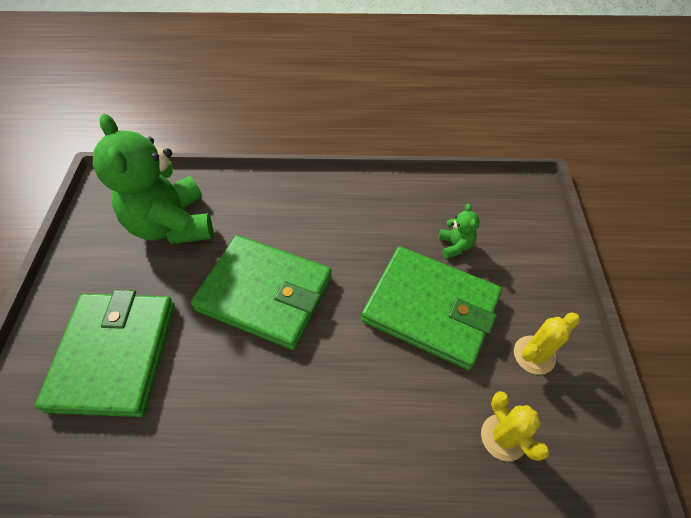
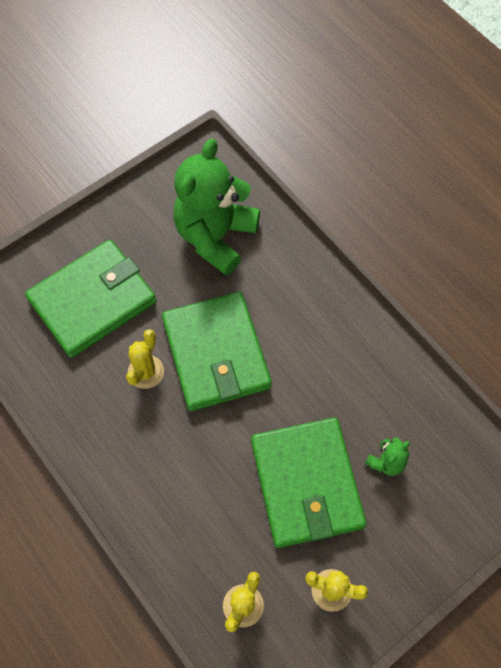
camera: 50 degrees right, 10 degrees up
none -> yellow cactus [126,329,164,389]

